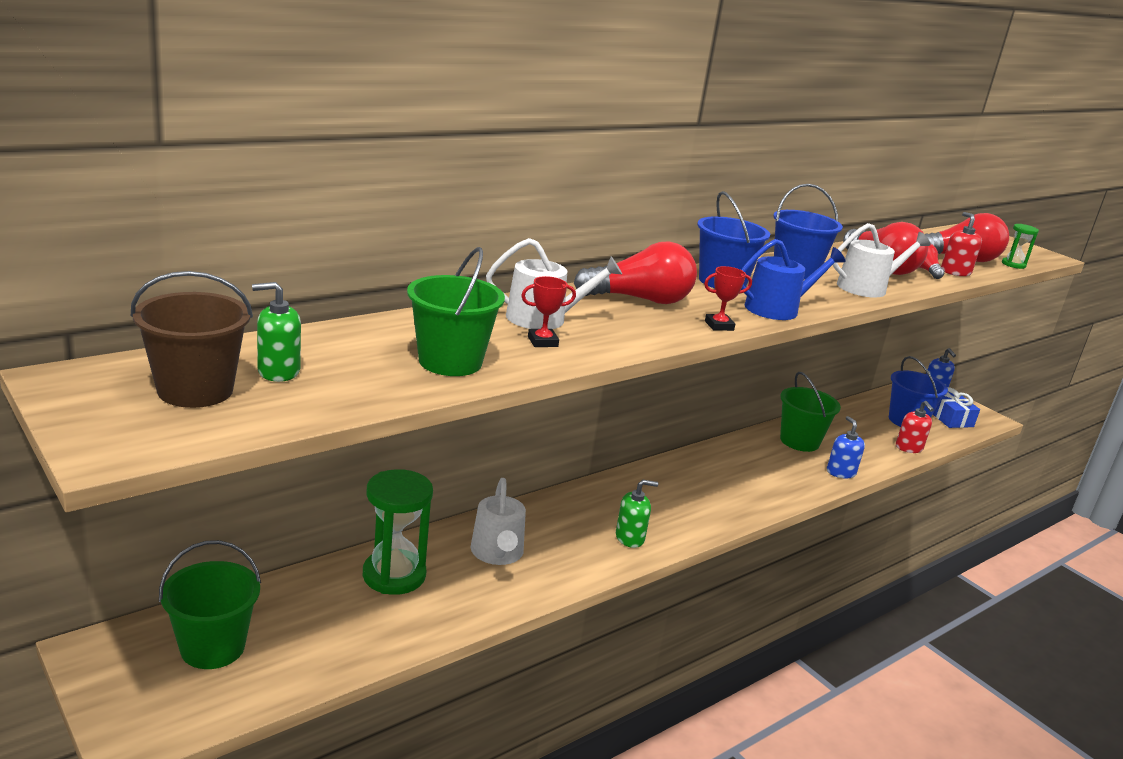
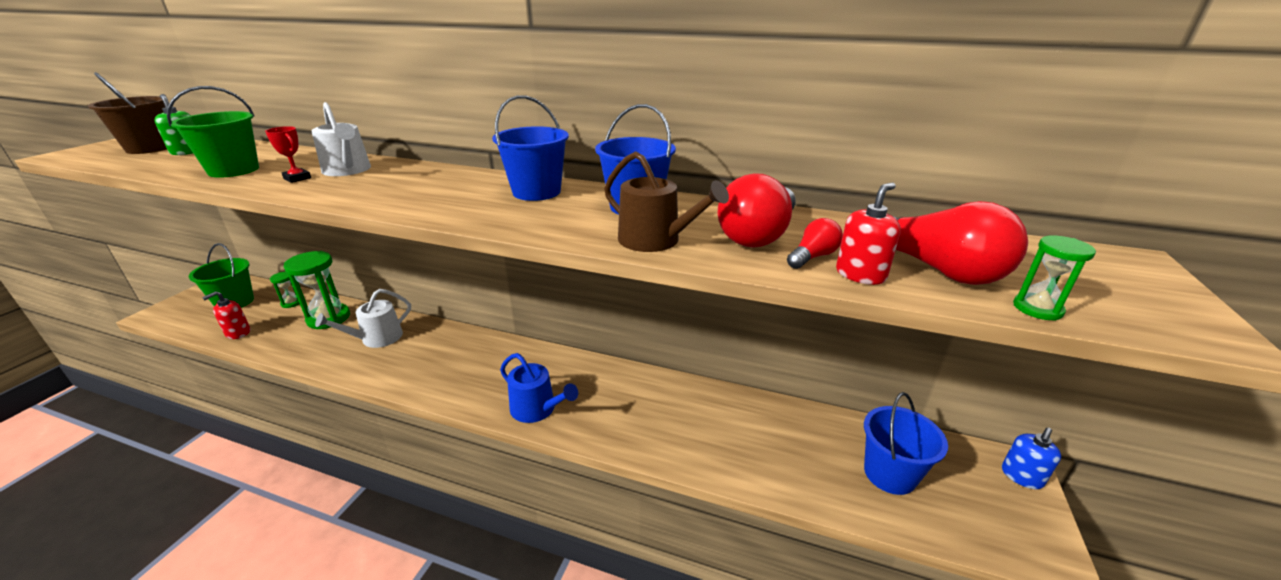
camera: 60 degrees right, 5 degrees up
red light bulb [574,241,697,304] -> none
green soap dispenser [616,480,659,548] -> none
red trophy [704,266,752,331] -> none
blue watering can [741,239,845,320] -> blue watering can moved to [500,353,578,423]
green bucket [780,372,841,452] -> none
blue soap dispenser [827,416,865,478] -> none
white watering can [833,223,931,298] -> brown watering can [604,152,729,252]
red soap dispenser [896,401,934,453] -> red soap dispenser moved to [202,291,250,339]
blue gift [933,387,980,428] -> none
none -> green hourglass [270,272,300,308]

